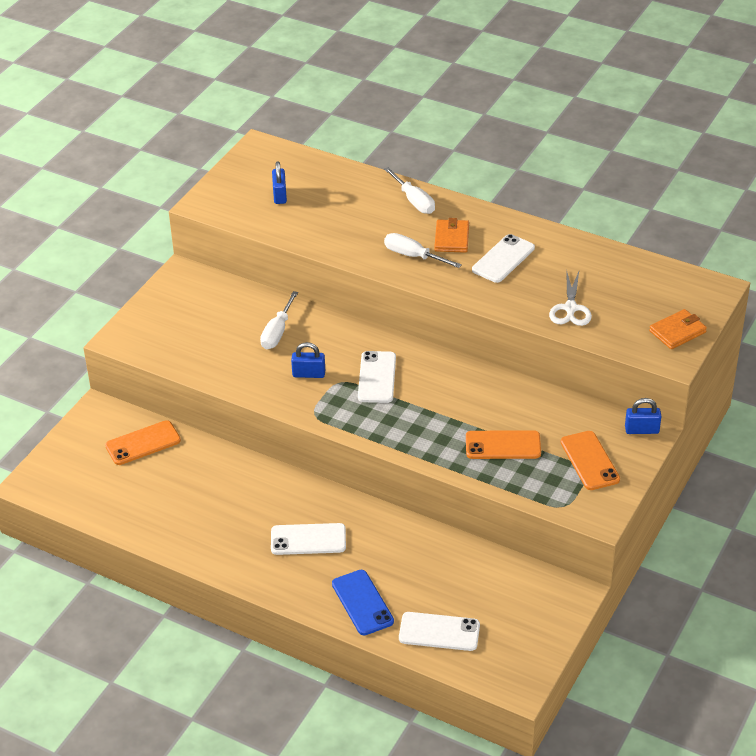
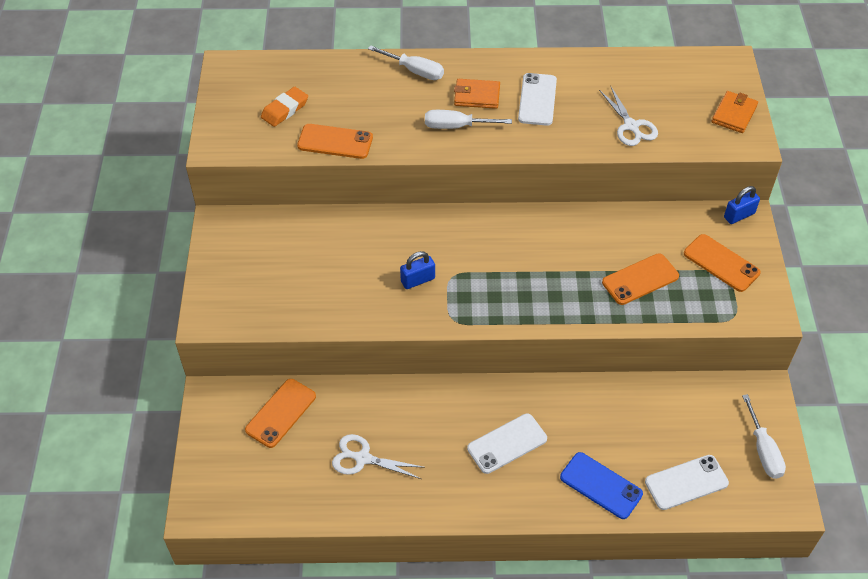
camera: 30 degrees left, 10 degrees up
white screwdriver [260,291,298,349] -> white screwdriver moved to [742,394,786,479]
blue padlock [272,162,287,204] -> orange eraser [261,87,308,127]
white phone [358,351,396,403] -> none
orange wallet [434,218,469,253] -> orange wallet turned 60 degrees counterclockwise [454,79,500,109]
none -> orange phone [297,124,373,159]
none -> white scissors [332,434,425,479]

